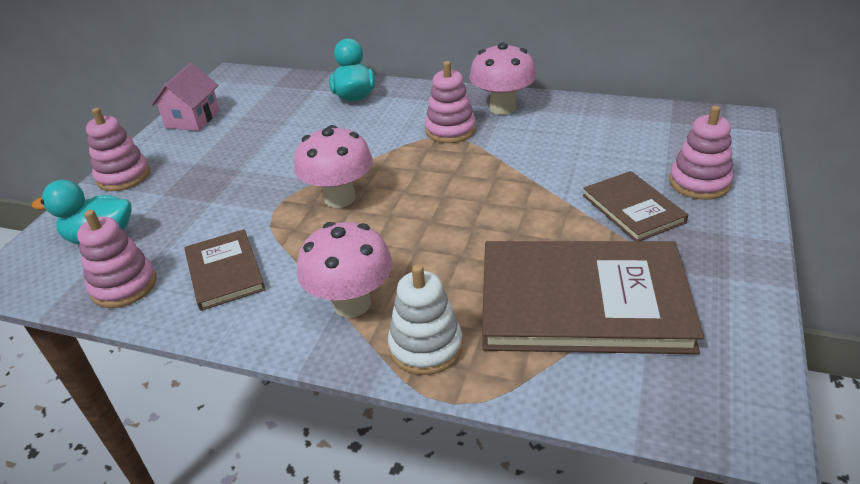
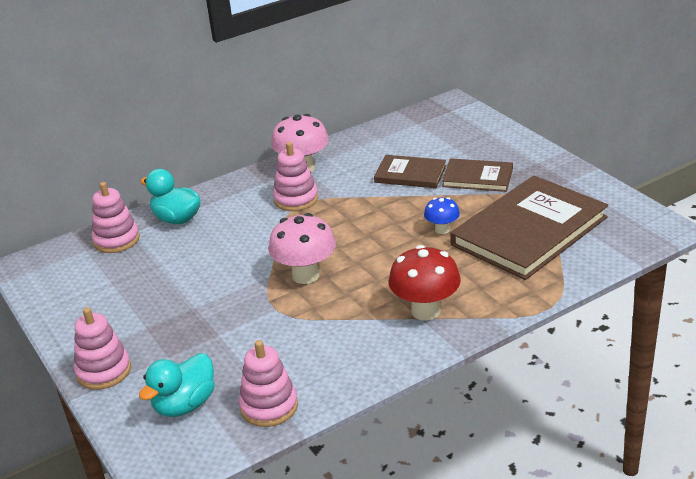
camera: 50 degrees left, 5 degrees down
pink house [151,63,220,131] -> none
brown book [184,229,266,311] -> brown book moved to [374,155,446,188]
pink mushroom [297,222,392,318] -> red mushroom [389,245,461,320]
white stacking toy [388,264,463,375] -> none
pink stacking toy [669,106,734,200] -> pink stacking toy moved to [92,182,140,253]
none -> blue mushroom [424,197,460,234]

